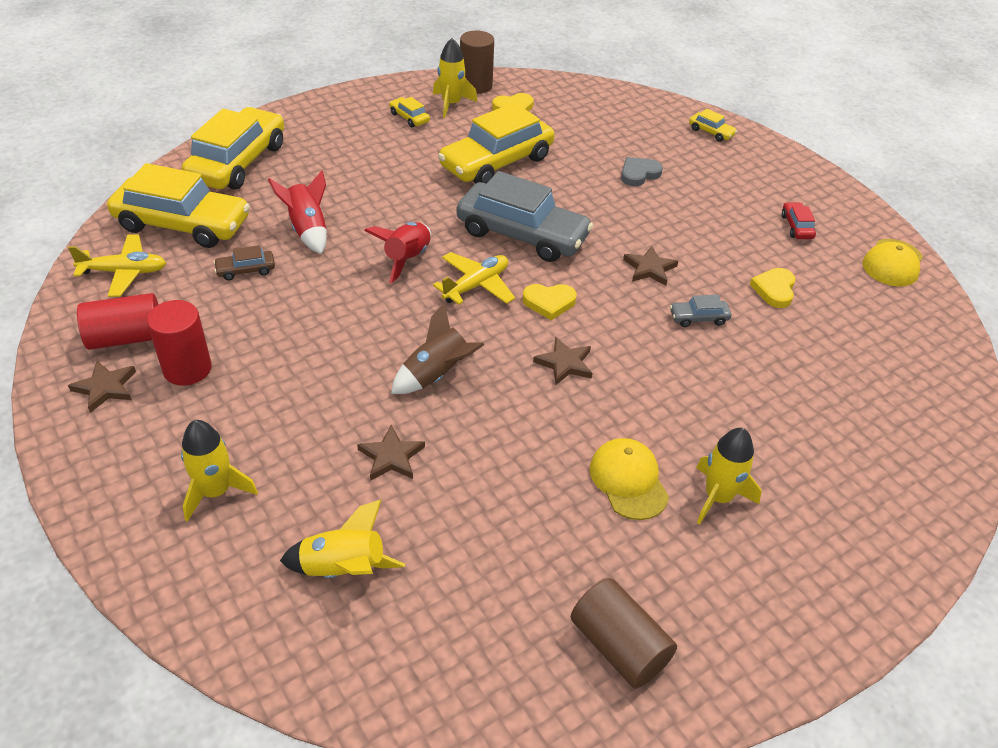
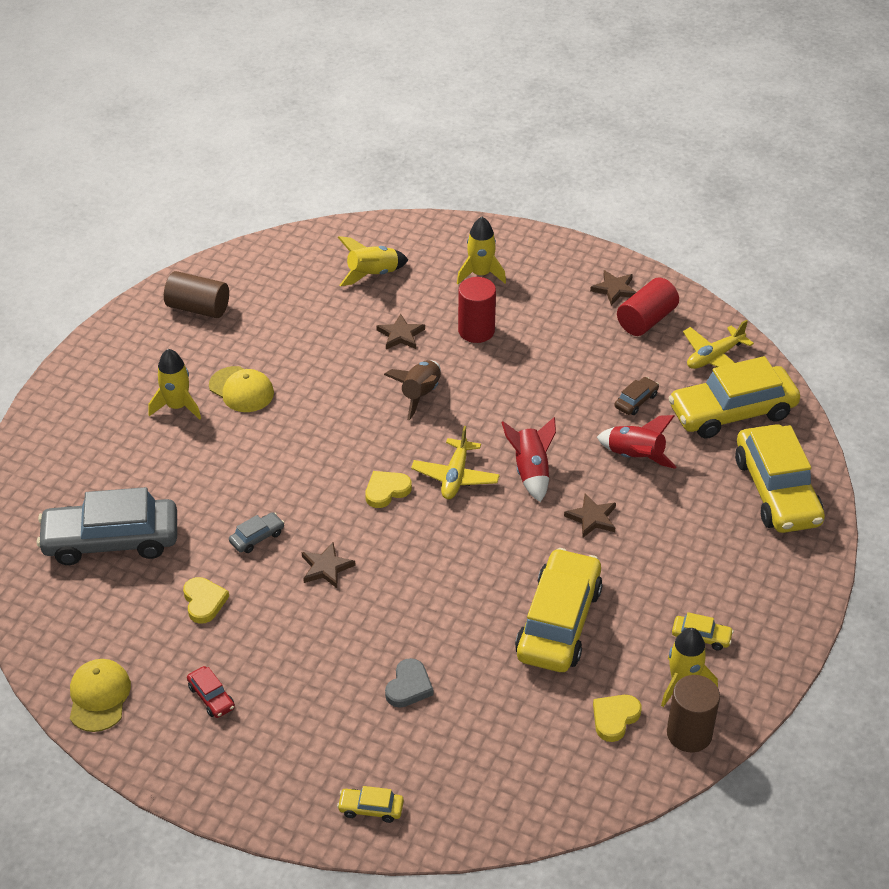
camera: 150 degrees right, 0 degrees up
red cylinder [147,300,212,386] -> red cylinder moved to [458,277,496,343]
grey car [456,171,593,262] -> grey car moved to [36,487,177,565]
brown star [533,337,592,385] -> brown star moved to [564,494,616,537]

